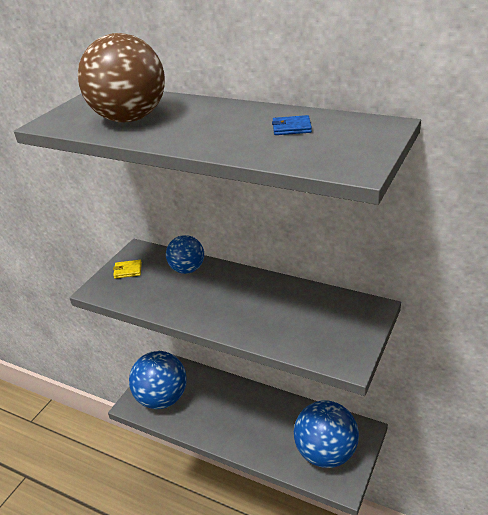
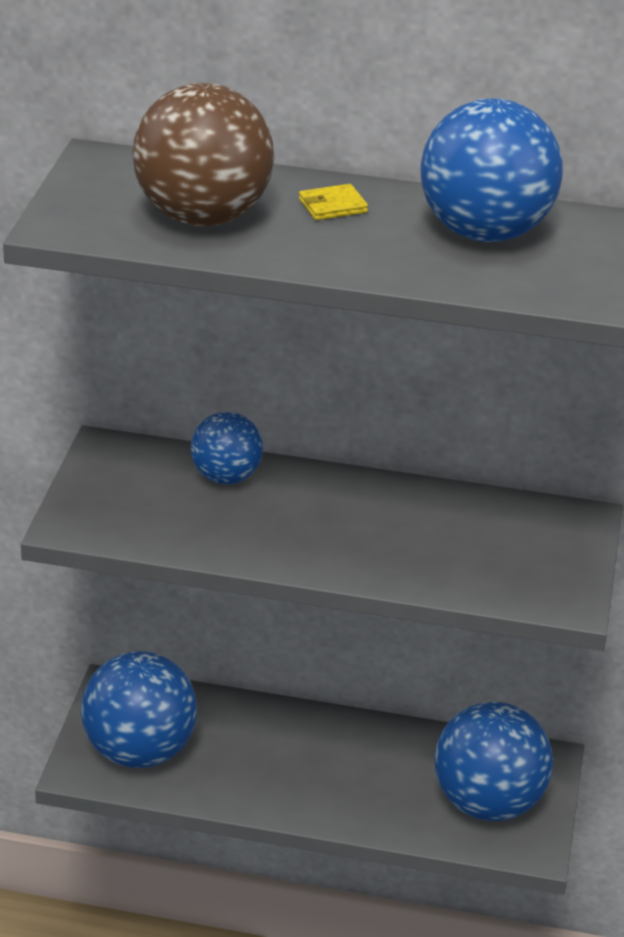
camera: 20 degrees left, 0 degrees up
yellow wallet [113,260,142,279] -> yellow wallet moved to [299,184,368,220]
blue wallet [272,115,312,135] -> blue ball [420,98,563,242]

